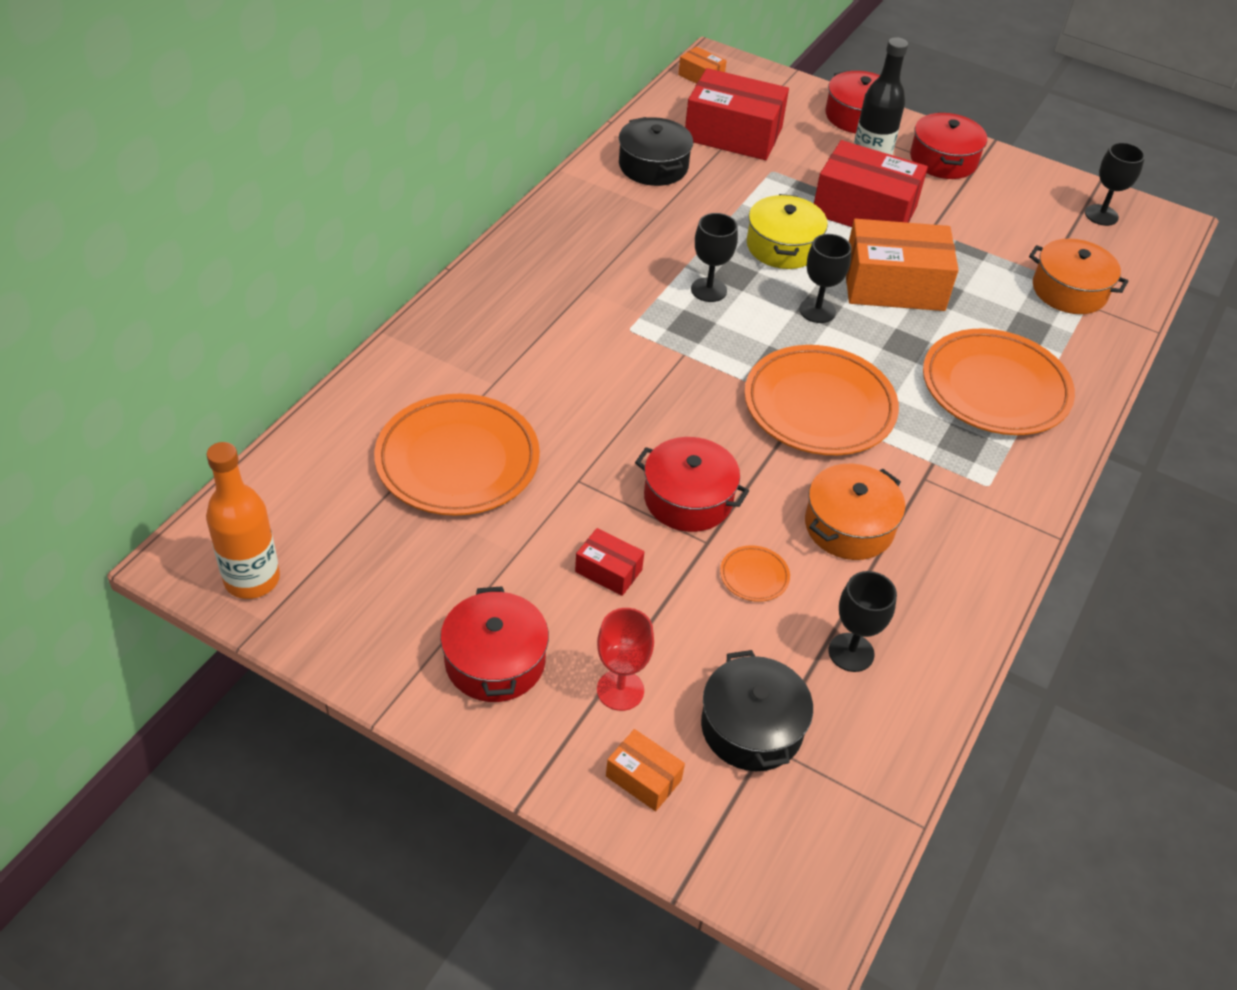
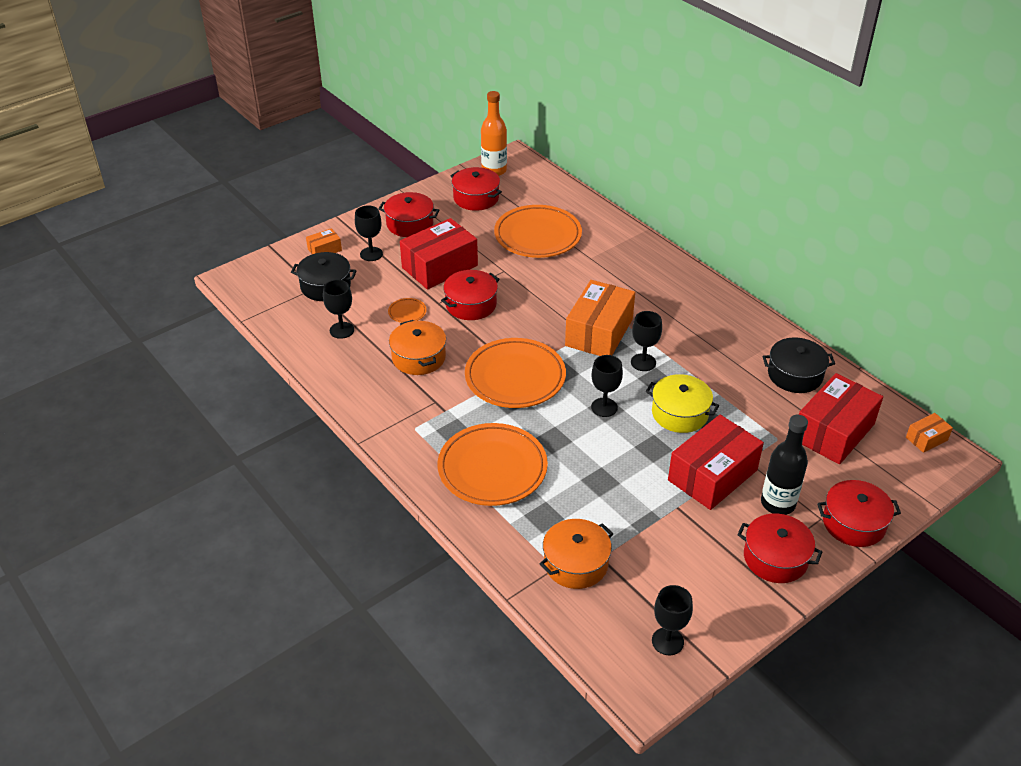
camera: 115 degrees right, 5 degrees down
red box [575,528,644,596] -> red box [400,218,478,289], size x2.16
red goblet [597,608,654,711] -> black goblet [355,205,383,261]
orange box [846,219,959,311] -> orange box moved to [565,280,635,356]
none -> red pot [450,167,502,211]

